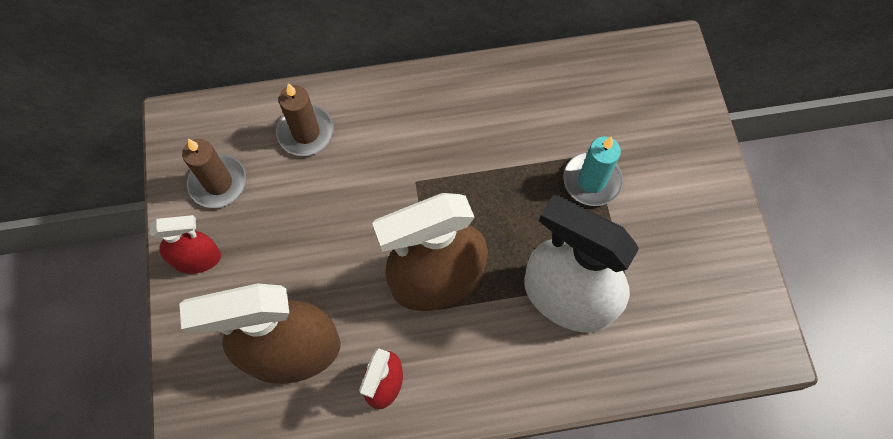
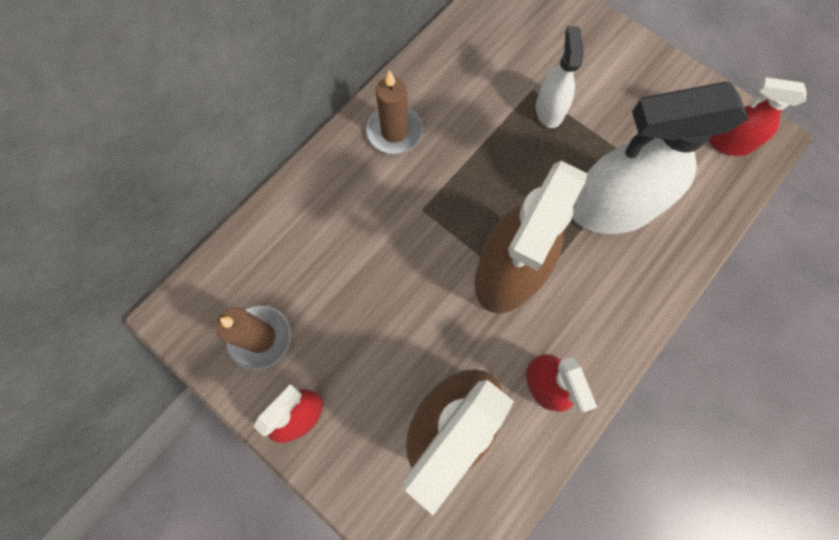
camera: 40 degrees left, 5 degrees up
brown candle [276,83,334,156] -> brown candle moved to [366,70,423,154]
turquoise candle [564,137,623,206] -> white spray bottle [536,26,584,128]
none -> red spray bottle [709,77,807,156]

